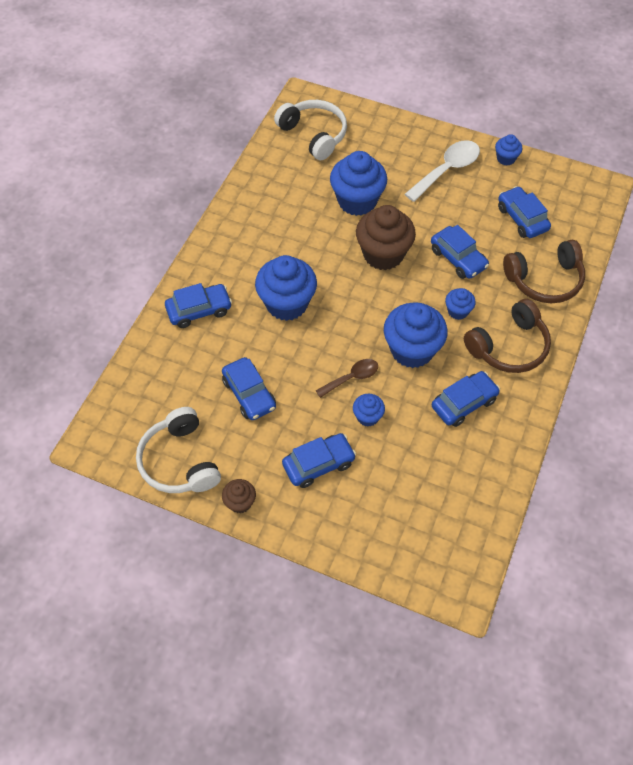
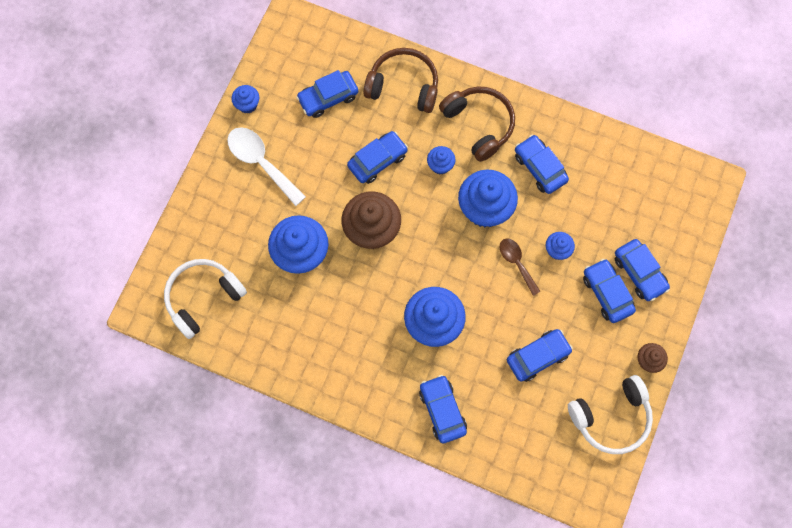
camera: 90 degrees left, 15 degrees up
brown headphones [503,240,585,303] -> brown headphones turned 60 degrees counterclockwise [363,48,438,113]
none -> blue car [615,239,670,301]

